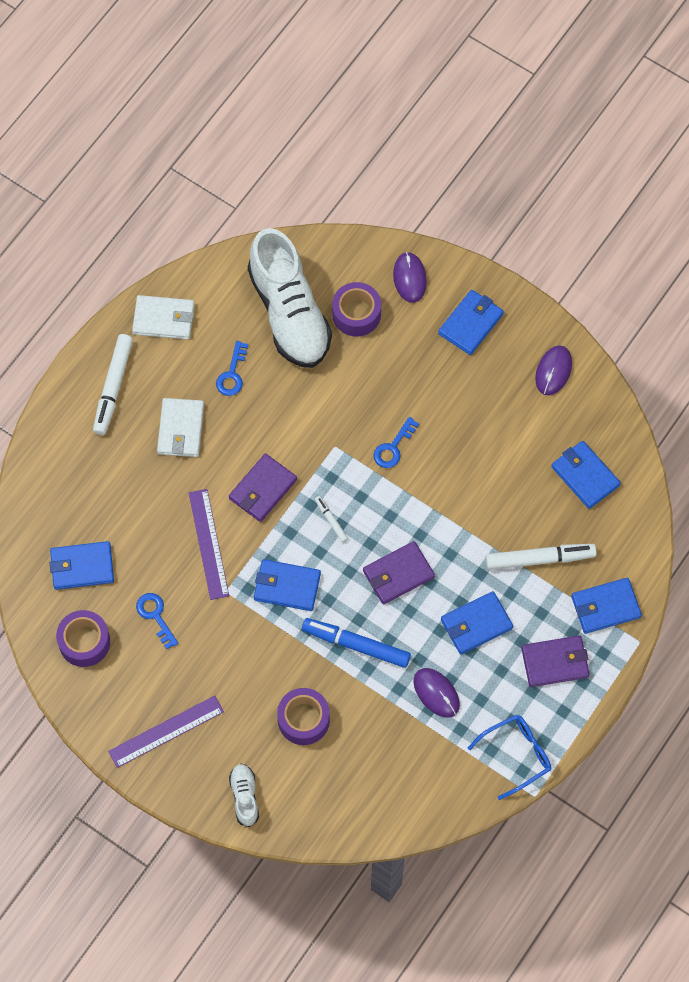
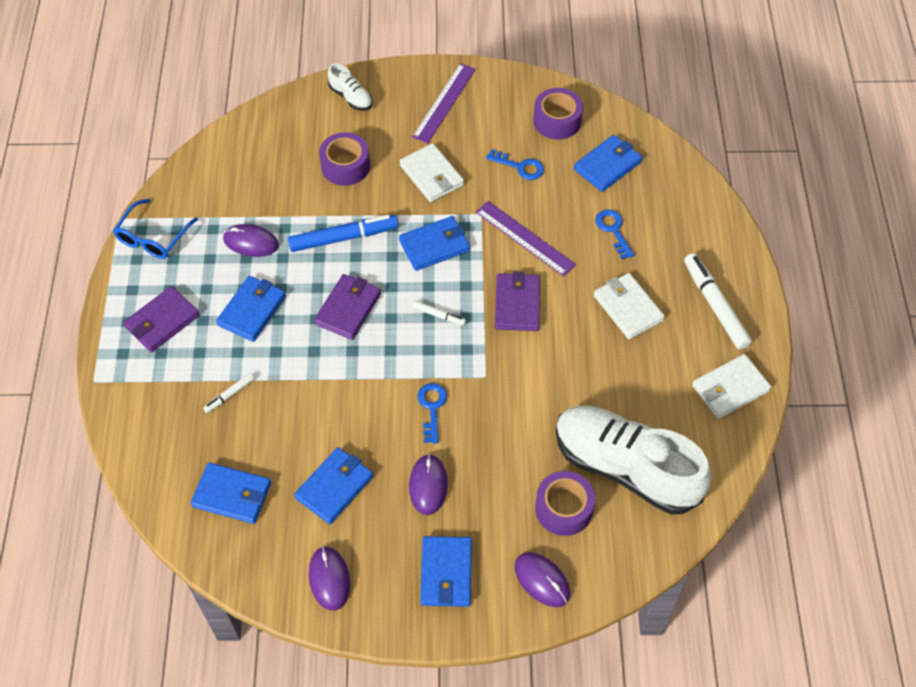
camera: 145 degrees right, 10 degrees down
blue key [216,341,248,396] -> blue key moved to [595,210,634,259]
white marker [485,544,597,570] -> white marker [203,373,254,413], size x0.49
blue wallet [571,578,642,634] -> blue wallet moved to [294,447,373,524]
none -> white wallet [400,143,464,202]
none -> purple mouse [409,454,448,515]

